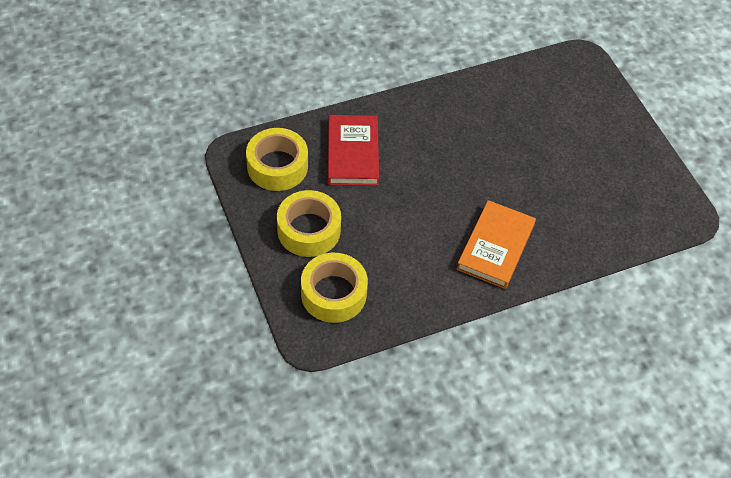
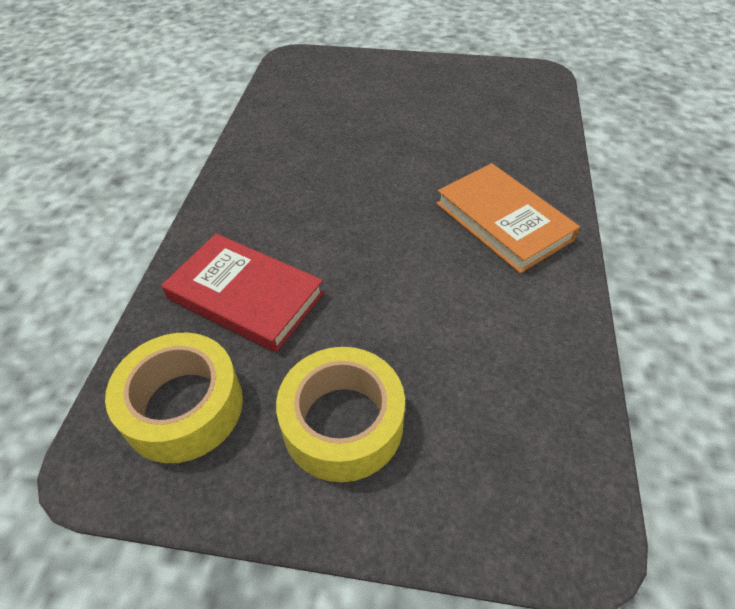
camera: 55 degrees left, 5 degrees down
yellow tape [301,253,368,323] -> none

